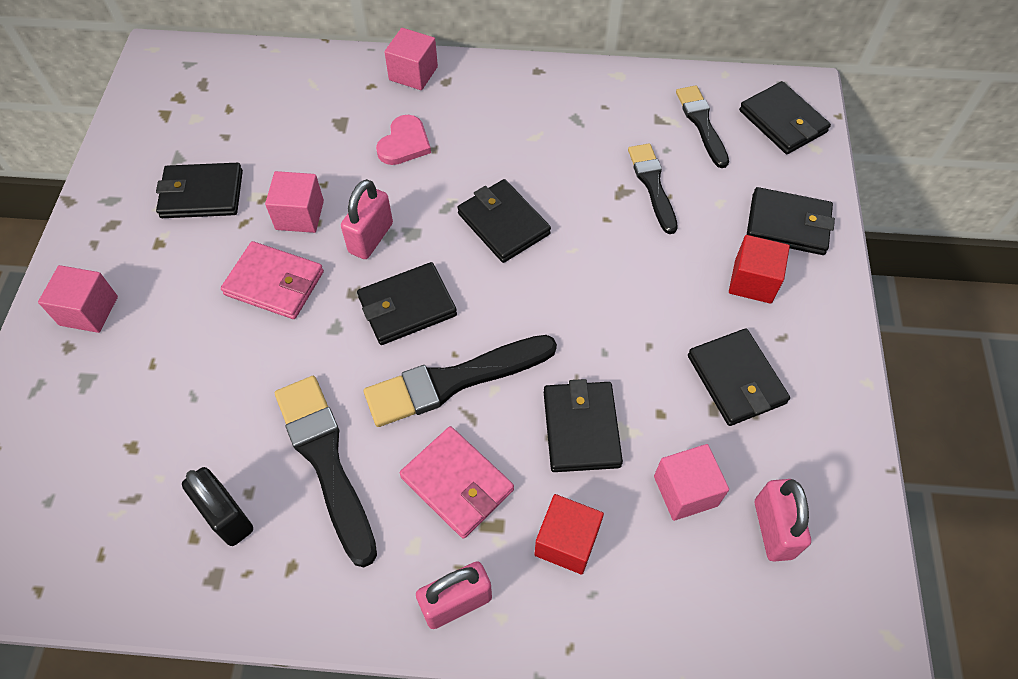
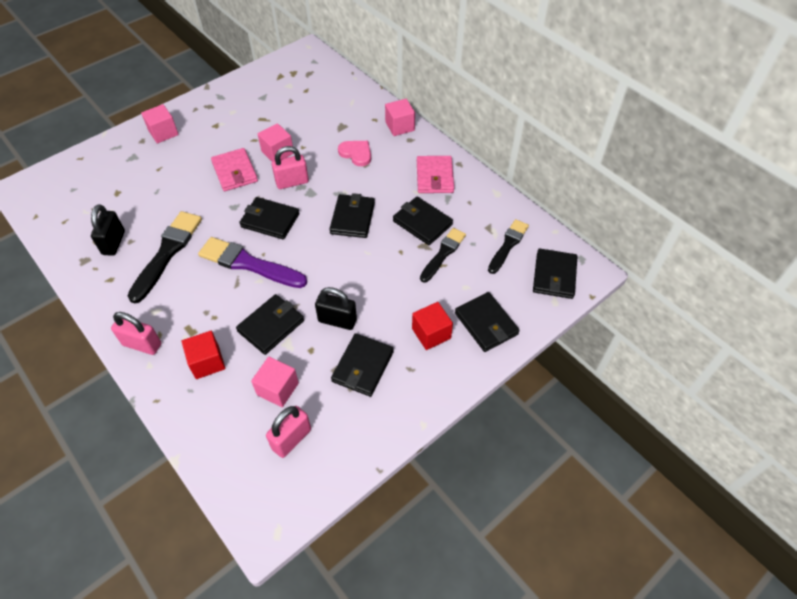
camera: 45 degrees right, 5 degrees down
black wallet [156,163,243,218] -> black wallet moved to [393,197,453,245]
black brush [364,335,557,427] -> purple brush [198,237,307,288]
pink heart [376,115,431,165] -> pink heart turned 120 degrees counterclockwise [338,141,371,166]
pink wallet [400,426,514,539] -> pink wallet moved to [417,156,454,193]
none -> black padlock [315,287,357,330]

